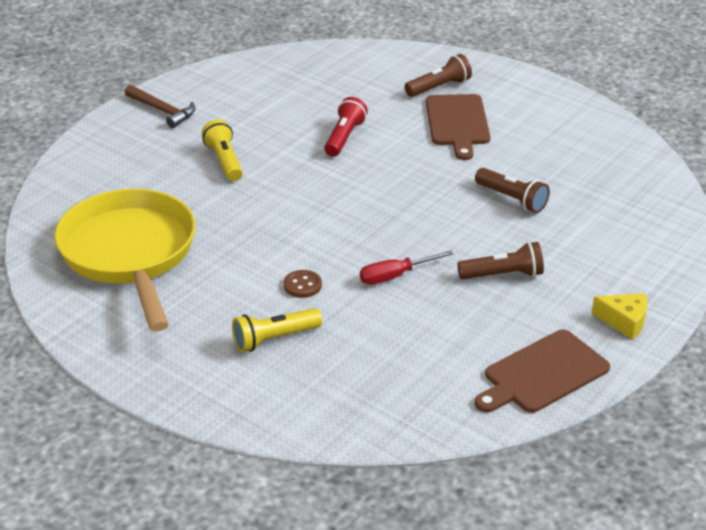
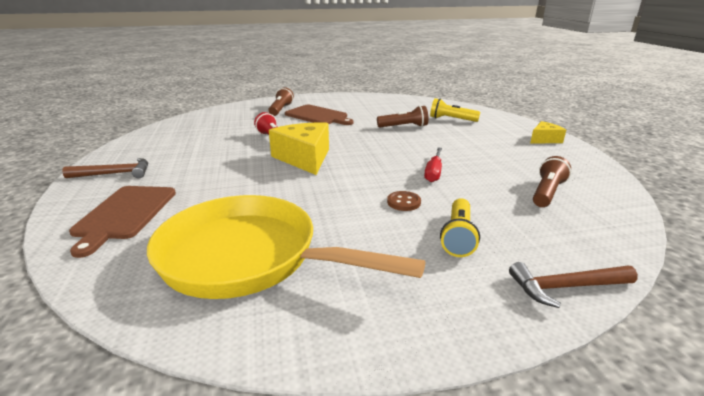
camera: 50 degrees left, 10 degrees down
yellow flashlight [202,119,243,181] -> yellow flashlight moved to [430,98,480,122]
brown flashlight [457,242,544,279] -> brown flashlight moved to [533,156,571,207]
brown cutting board [475,330,610,413] -> brown cutting board moved to [69,186,176,258]
none -> yellow cheese [269,122,329,175]
none -> brown hammer [509,262,638,308]

